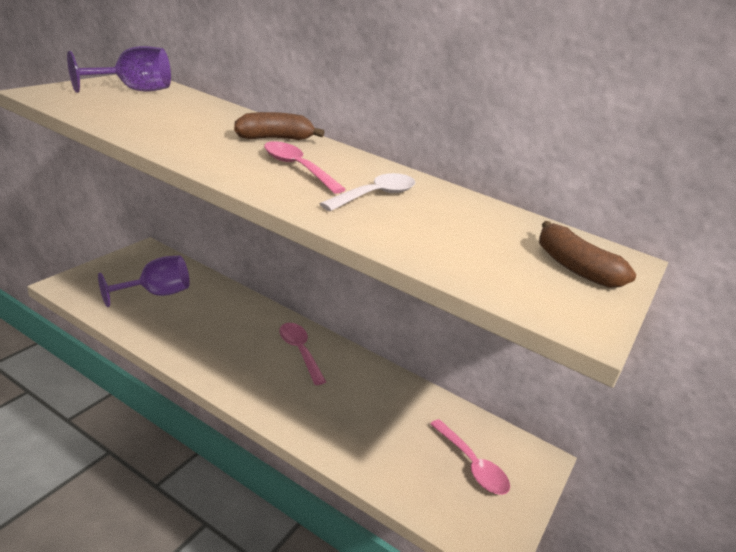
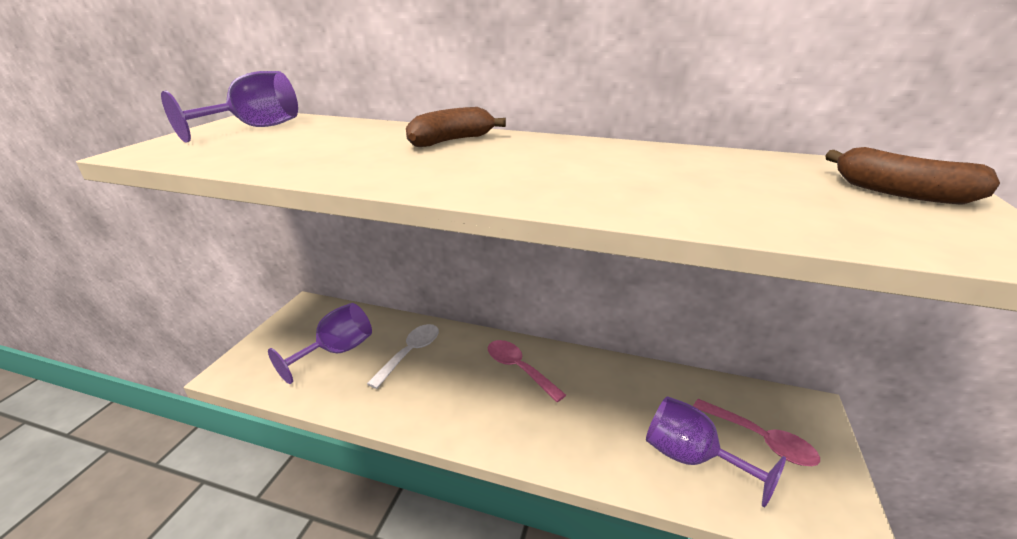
camera: 10 degrees left, 0 degrees up
pink spoon [264,141,346,194] -> none
white spoon [320,173,415,211] -> white spoon moved to [367,324,439,389]
none -> purple goblet [646,396,786,507]

